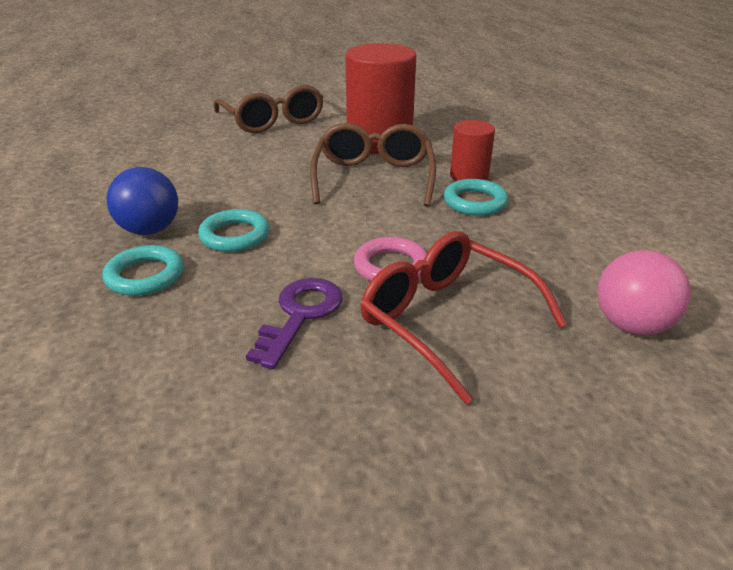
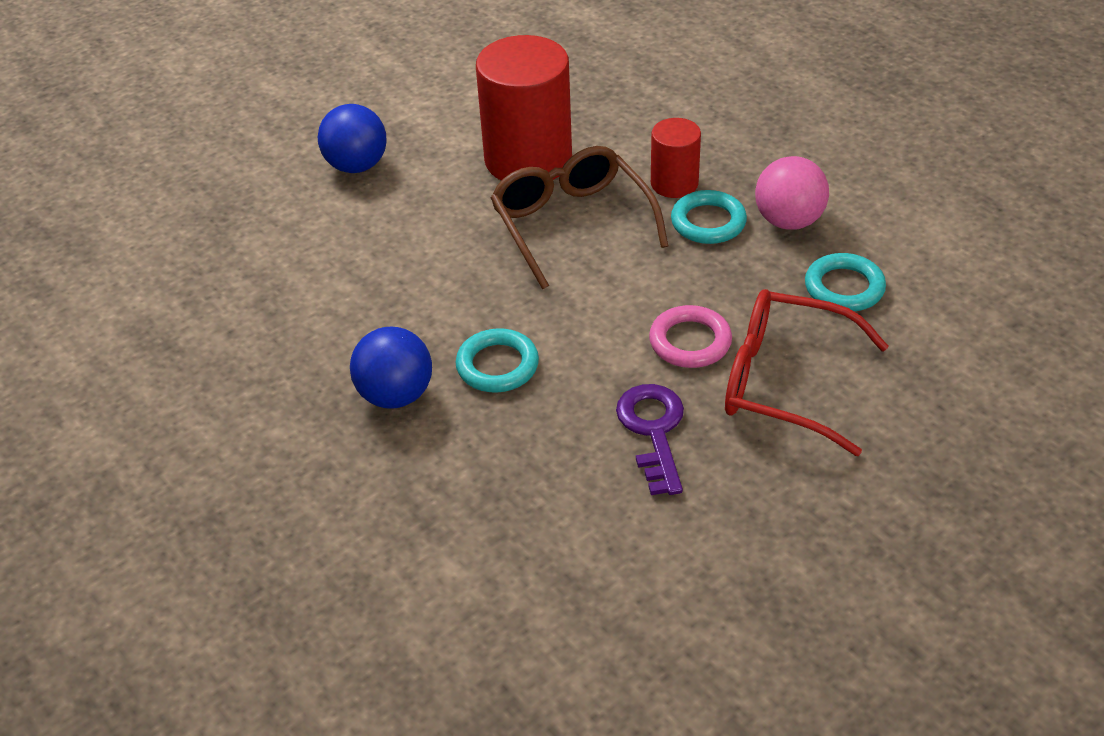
camera: 25 degrees left, 10 degrees up
turquoise ring [102,245,183,296] -> turquoise ring moved to [805,253,886,311]
brown glasses [214,84,324,133] -> blue ball [318,104,386,173]
pink ball [597,250,691,335] -> pink ball moved to [755,156,829,230]

